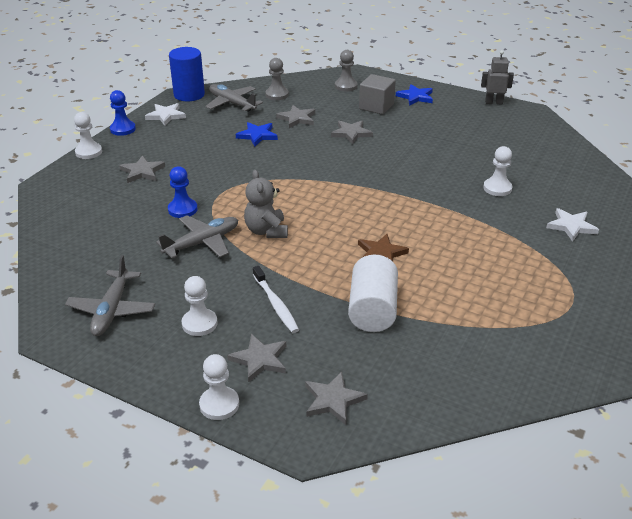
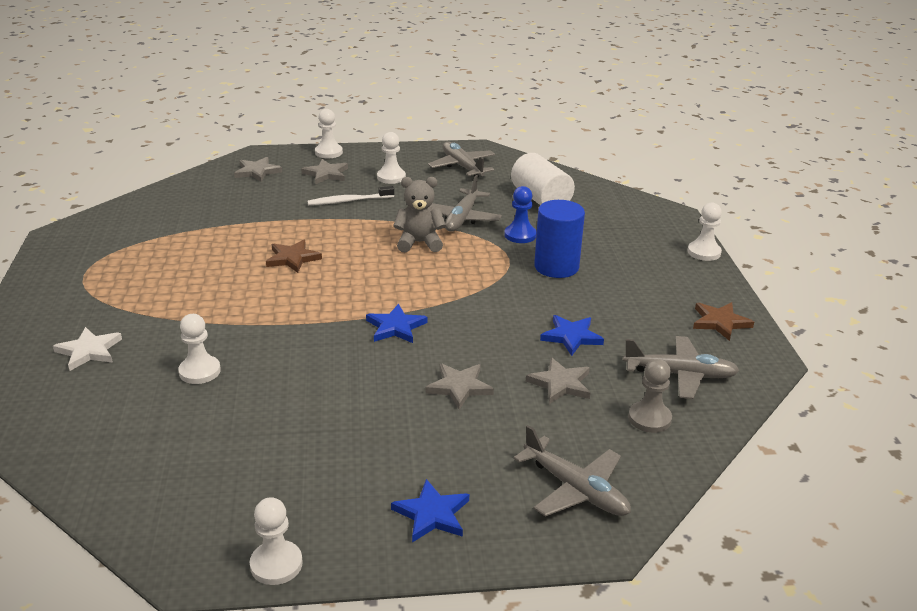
camera: 145 degrees right, 5 degrees down
blue pawn [110,90,136,136] -> none
grey star [119,155,165,183] -> none
white star [145,103,186,126] -> brown star [693,302,754,341]
blue cylinder [169,47,205,101] -> blue cylinder moved to [534,200,585,278]
grey teddy bear [244,170,288,238] -> grey teddy bear turned 45 degrees counterclockwise [393,177,446,253]
white toothbrush [253,266,299,333] -> white toothbrush turned 45 degrees counterclockwise [307,186,394,205]
grey pawn [335,50,358,91] -> grey plane [513,425,631,517]
white cylinder [348,255,398,332] -> white cylinder moved to [511,153,575,205]
grey cube [359,74,396,115] -> none
grey robot [481,50,514,104] -> white pawn [250,497,303,585]
none -> blue star [366,304,427,343]

